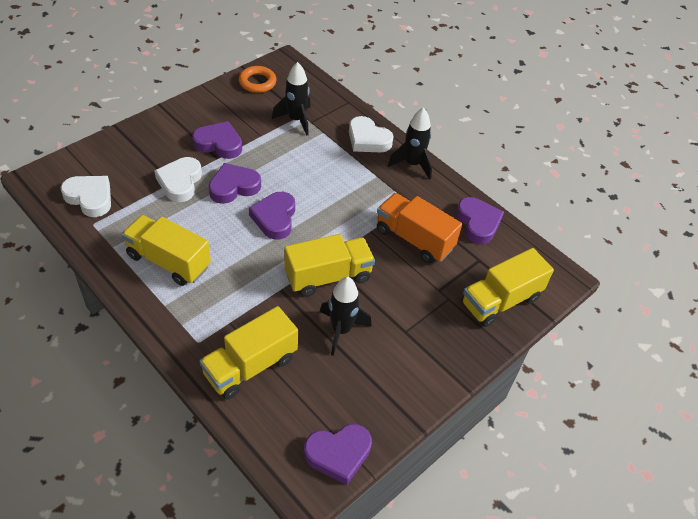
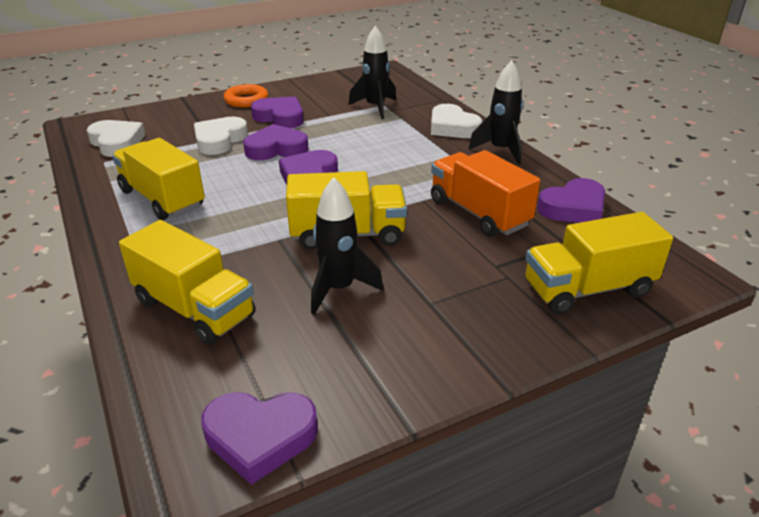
camera: 20 degrees right, 15 degrees down
yellow truck [199,306,298,400] -> yellow truck turned 120 degrees counterclockwise [119,220,256,345]
orange ring [239,66,276,93] -> orange ring moved to [224,84,268,108]
purple heart [456,197,504,244] -> purple heart turned 60 degrees clockwise [537,178,605,223]

